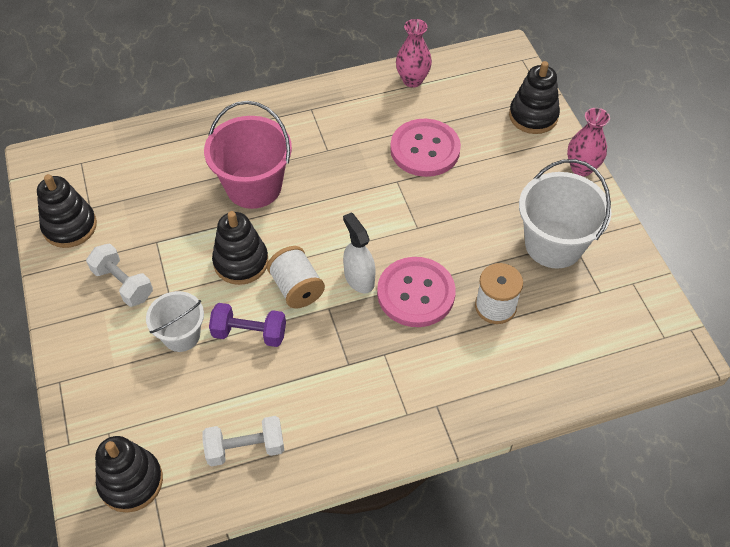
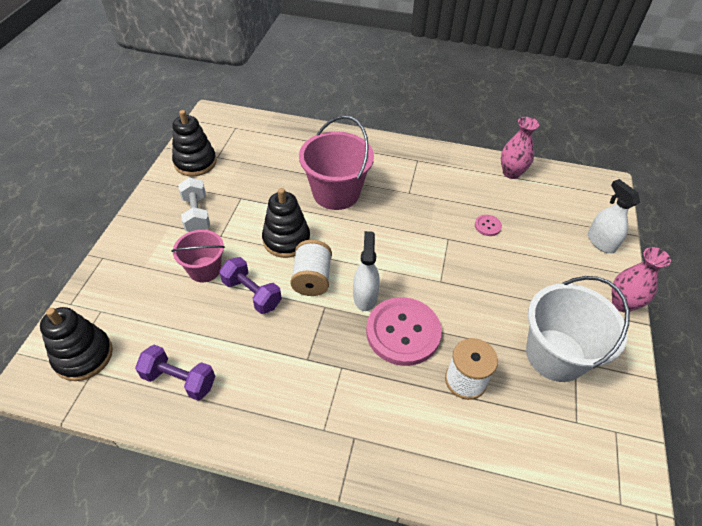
camera: 30 degrees right, 5 degrees down
white bucket [146,291,204,352] -> pink bucket [171,230,225,282]
white dumbbell [203,416,284,467] -> purple dumbbell [135,345,215,401]
pink button [390,119,461,177] -> pink button [475,215,502,236], size x0.42
black stacking toy [509,61,560,134] -> white spray bottle [588,179,640,253]

